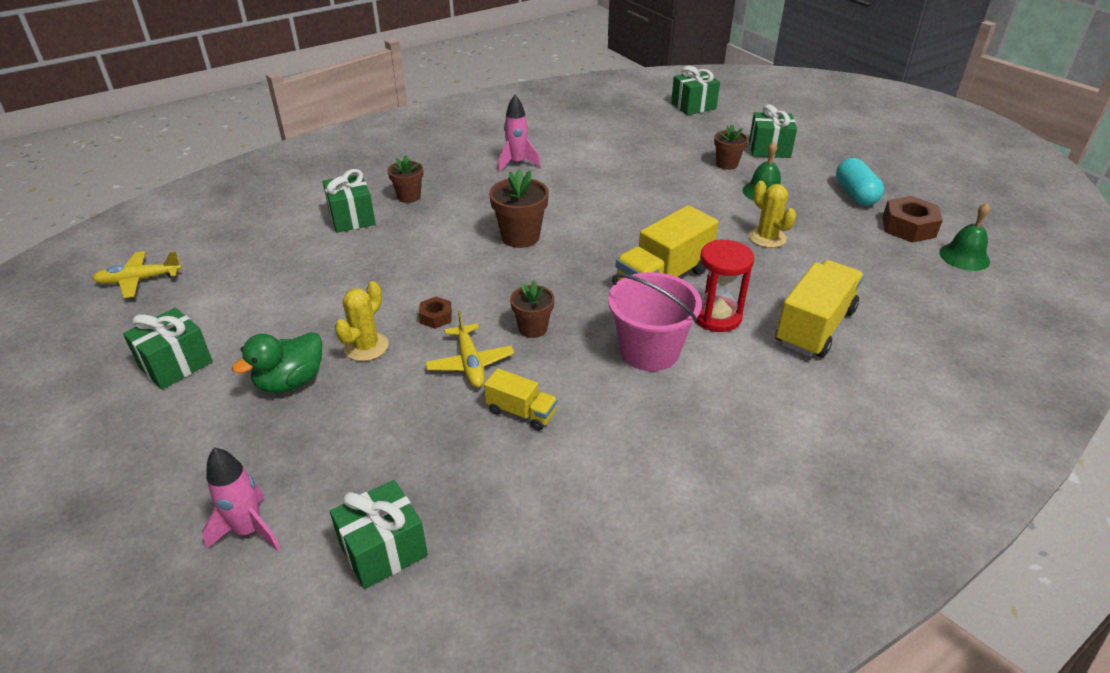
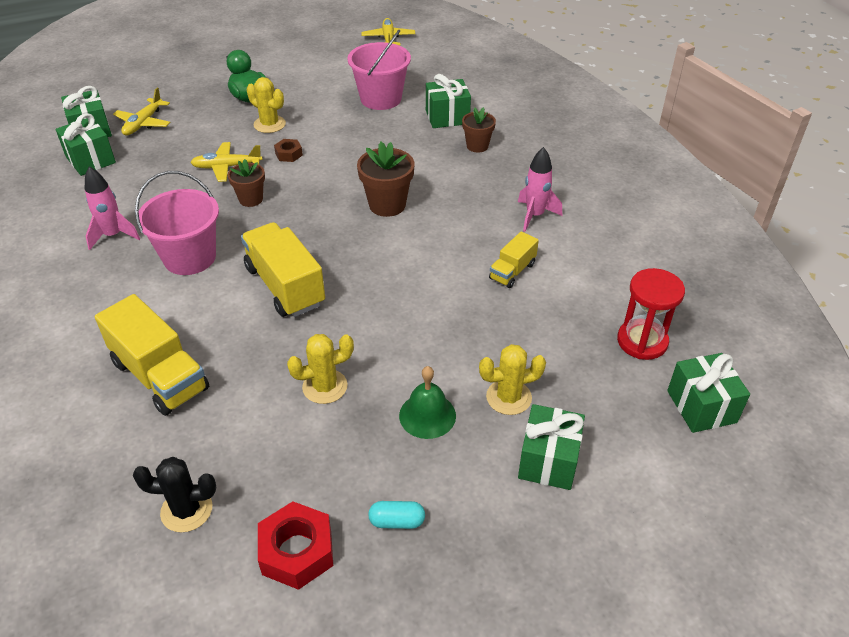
camera: 100 degrees right, 5 degrees up
green gift [123,308,213,389] -> green gift moved to [56,113,116,176]
pink rocket [202,448,281,551] -> pink rocket moved to [85,167,140,250]
yellow truck [484,368,558,431] -> yellow truck moved to [489,231,539,288]
red hourglass [695,240,754,332] -> red hourglass moved to [617,268,685,360]
brown flower pot [714,124,748,170] -> yellow cactus [479,344,546,415]
turquoise capsule [836,158,884,206] -> turquoise capsule [368,501,425,529], size x0.59
brown nut [882,196,943,243] -> red nut [258,501,333,590]
green bell [939,203,990,271] -> none
none -> yellow plane [113,88,170,135]
none -> black cactus [133,457,216,533]
none -> pink bucket [347,30,411,110]

